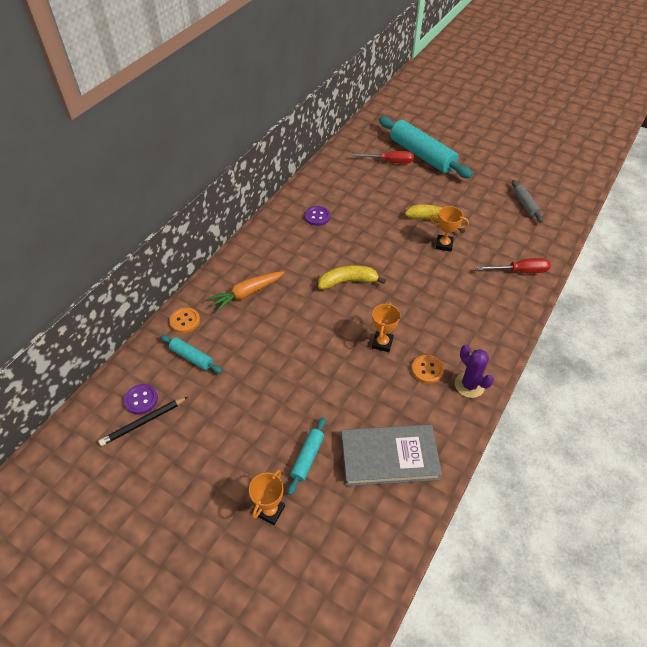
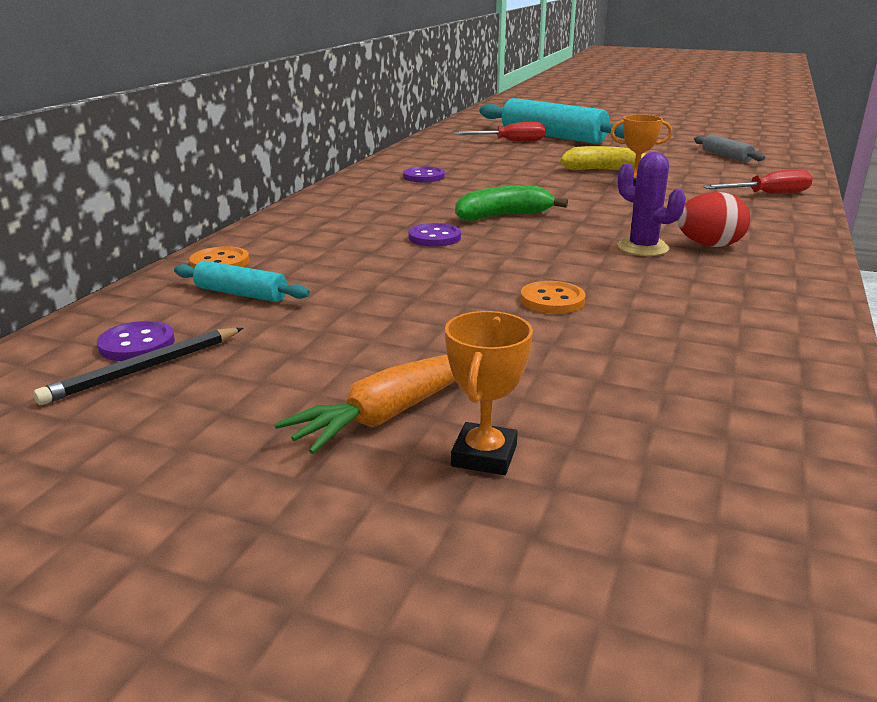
camera: 10 degrees left, 25 degrees down
orange carrot [207,271,285,312] -> orange carrot moved to [274,355,455,454]
turquoise rolling pin [288,417,326,495] -> none
yellow banana [318,265,386,289] -> green banana [455,185,568,221]
grey book [341,424,442,486] -> none
orange trophy [372,303,400,352] -> none
orange button [412,355,444,384] -> orange button moved to [520,281,586,314]
purple cactus [455,345,494,398] -> purple cactus moved to [618,152,686,256]
none -> purple button [408,223,461,247]
none -> red egg [677,192,750,247]

